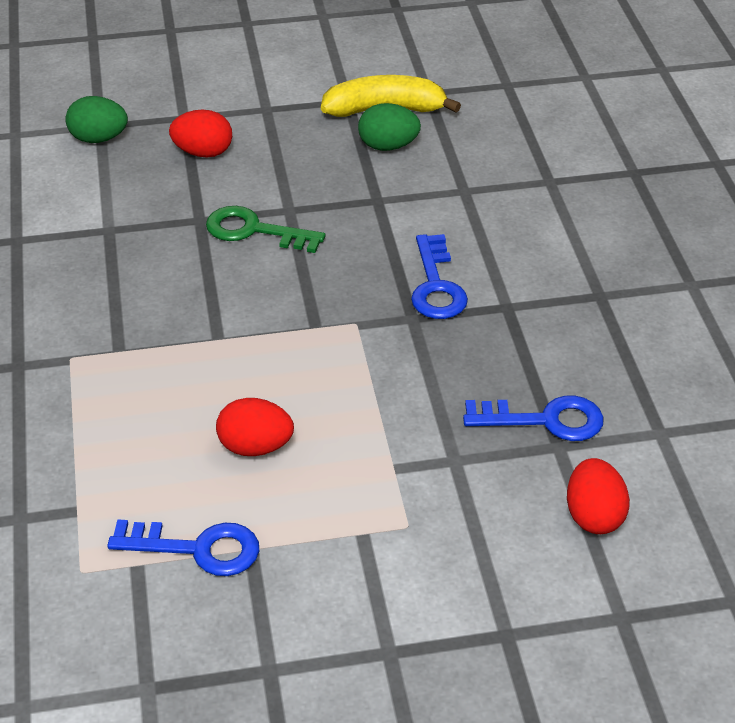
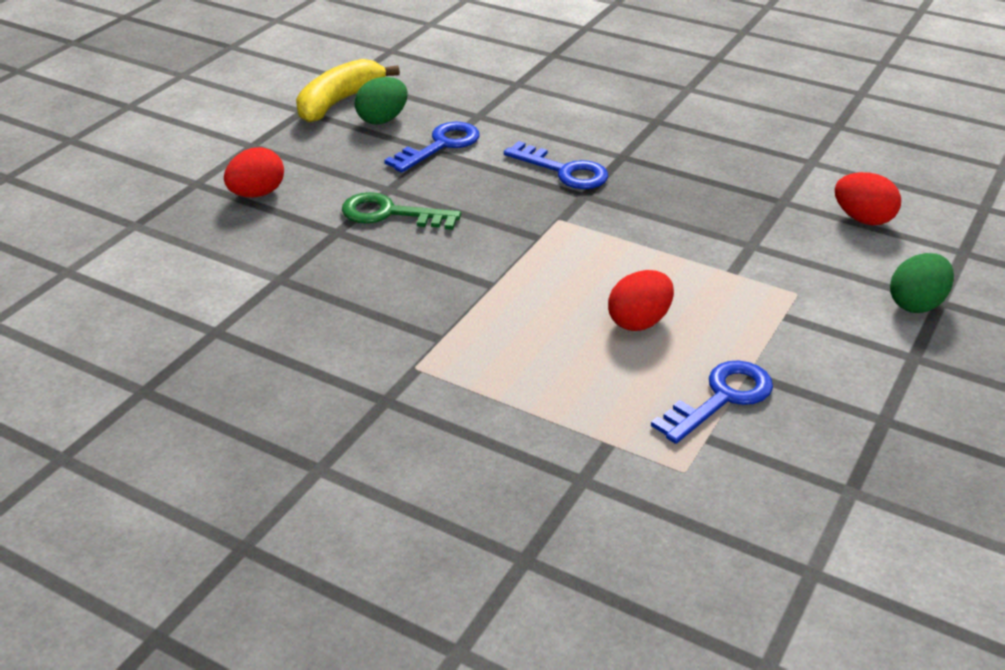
camera: 50 degrees left, 5 degrees down
green egg [65,96,128,143] -> green egg moved to [890,253,954,313]
green key [206,206,325,253] -> green key turned 45 degrees clockwise [342,192,461,230]
blue key [463,395,604,441] -> blue key moved to [384,122,479,173]

